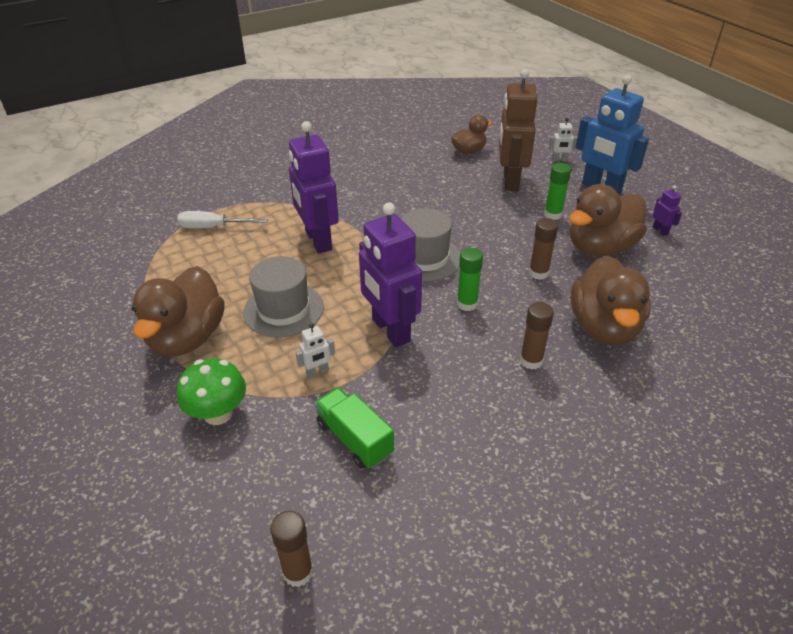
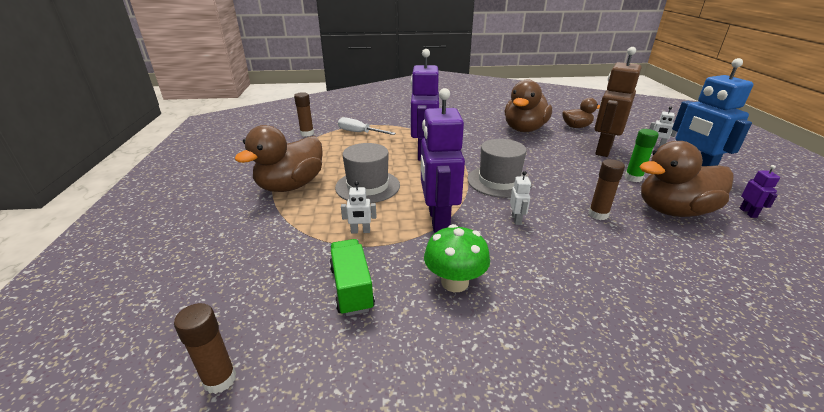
camera: 25 degrees right, 10 degrees down
green mushroom [177,358,246,425] -> green mushroom moved to [424,224,490,292]
green glue stick [457,247,483,311] -> white robot [510,171,531,225]
brown glue stick [520,302,554,370] -> brown glue stick moved to [294,92,314,136]
brown duck [571,256,651,345] -> brown duck moved to [505,80,552,132]

